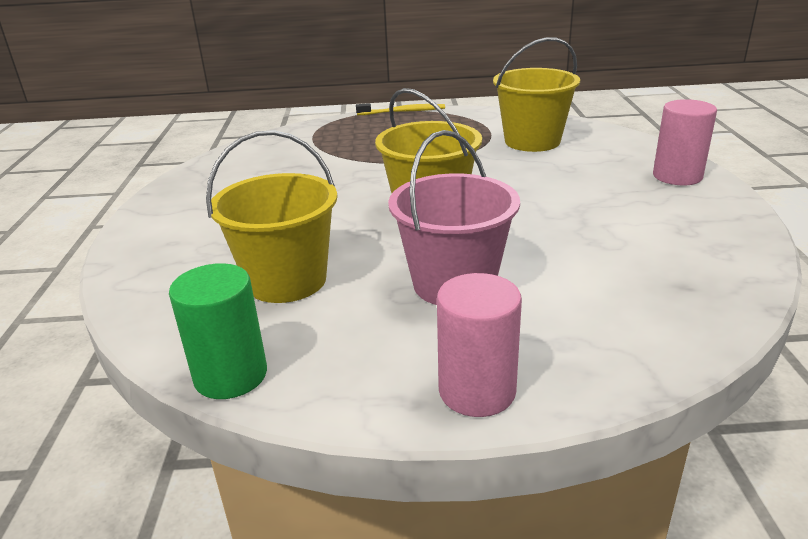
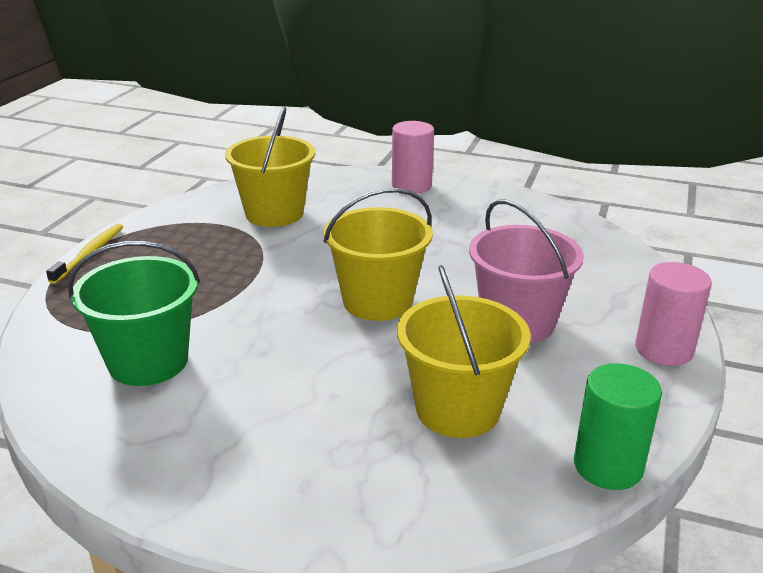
camera: 70 degrees left, 0 degrees up
none -> green bucket [68,241,200,386]

